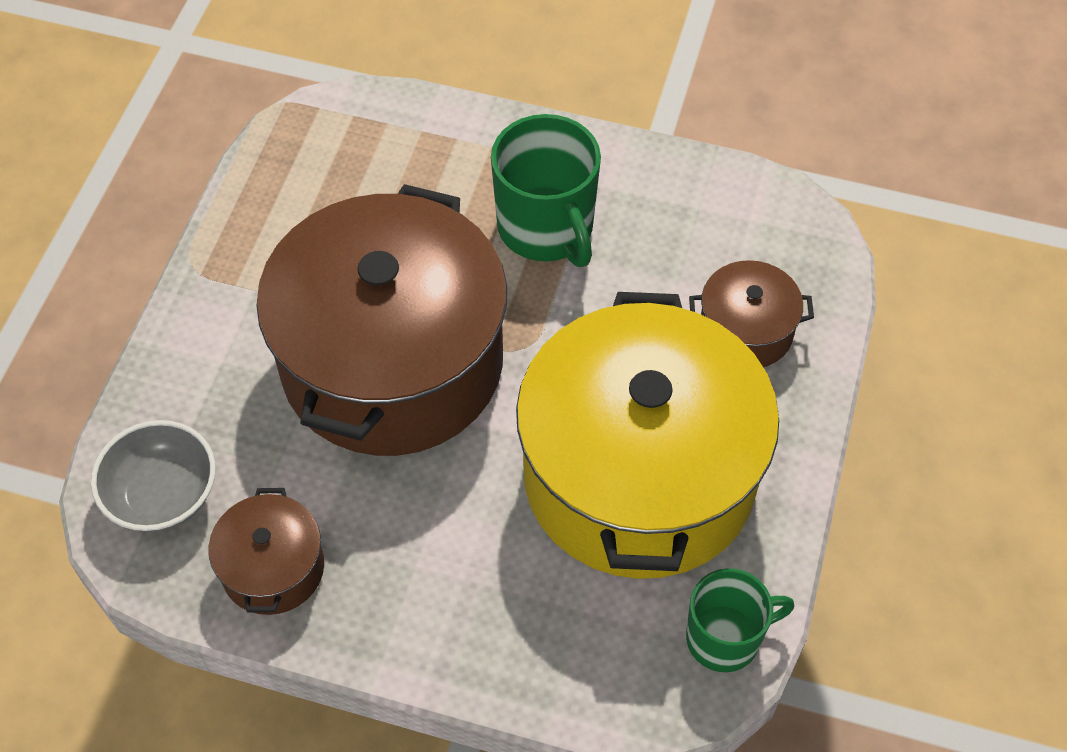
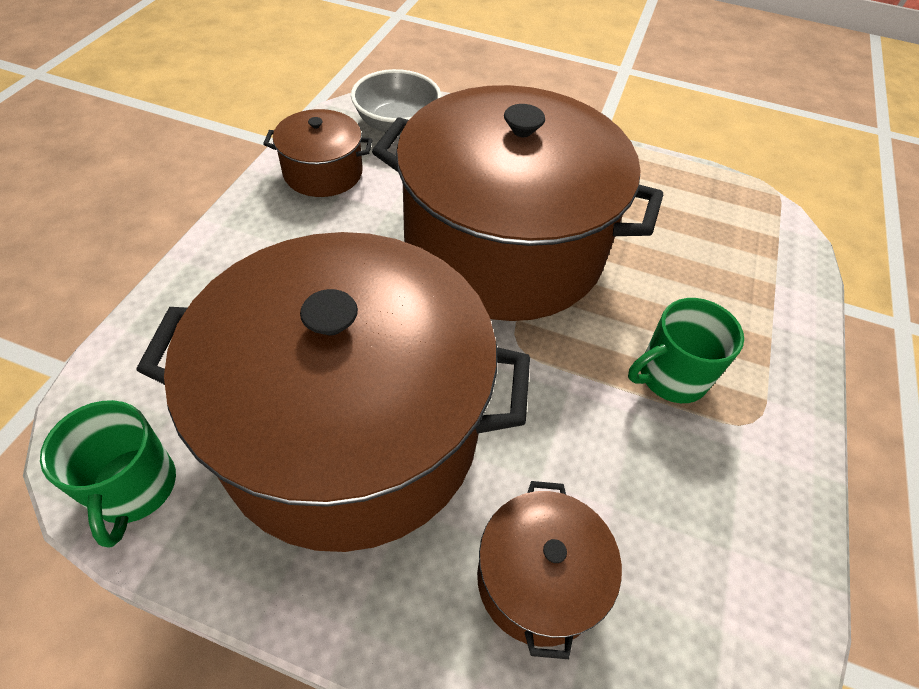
camera: 90 degrees right, 5 degrees down
green mug [491,114,601,267] -> green mug [628,298,744,403], size x0.65
yellow pot [516,292,779,579] -> brown pot [136,232,530,552]

